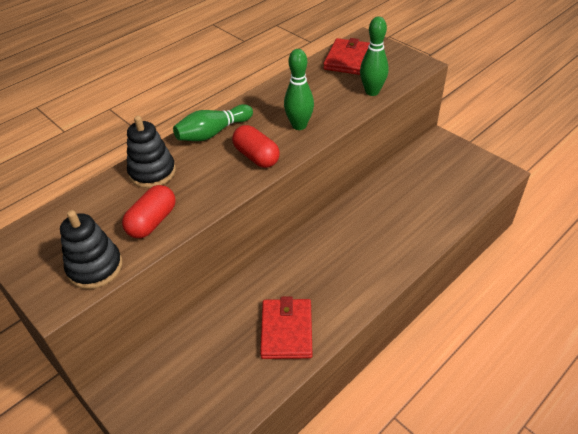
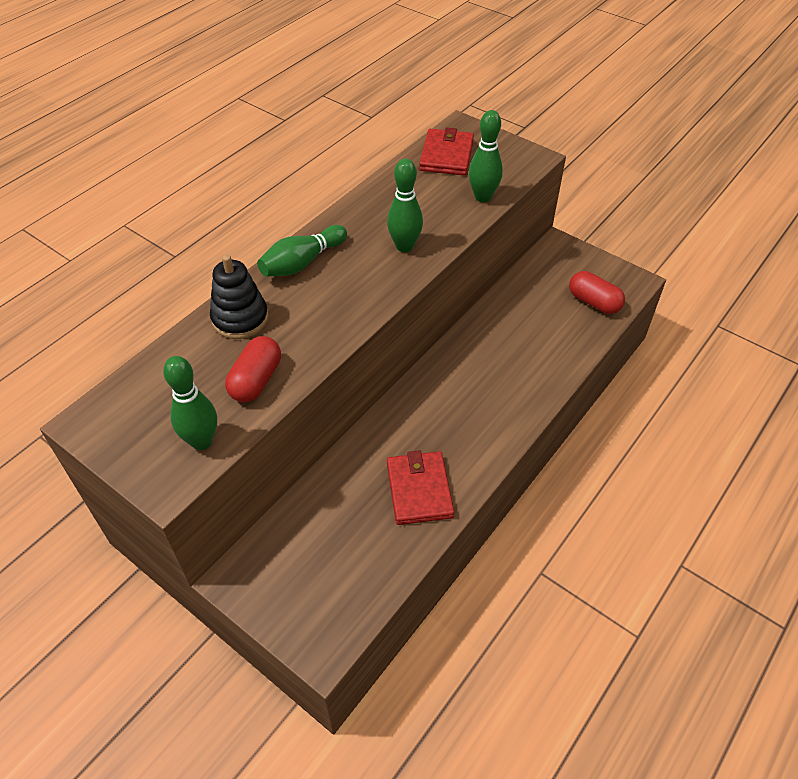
camera: 10 degrees left, 5 degrees up
black stacking toy [60,210,122,289] -> green bowling pin [163,356,217,450]
red capsule [232,125,280,168] -> red capsule moved to [569,271,625,314]

